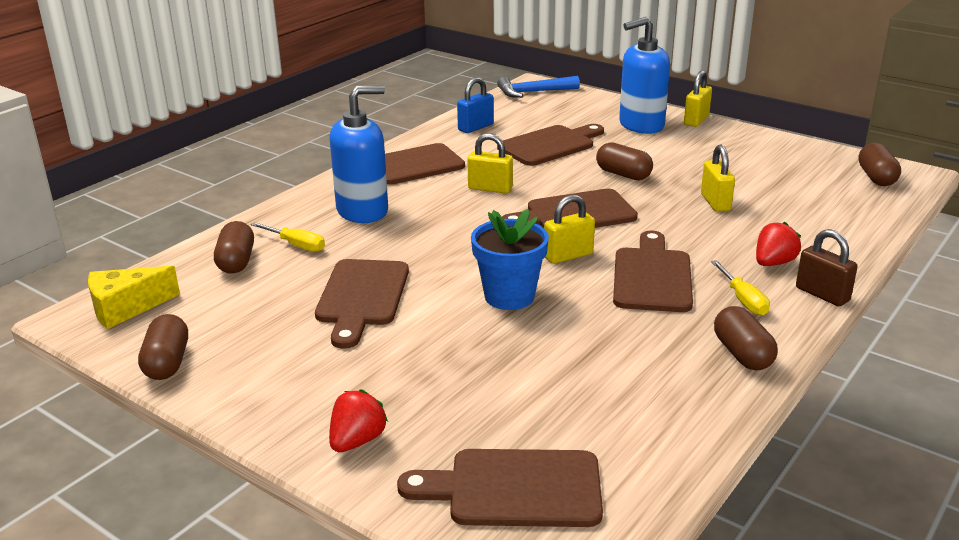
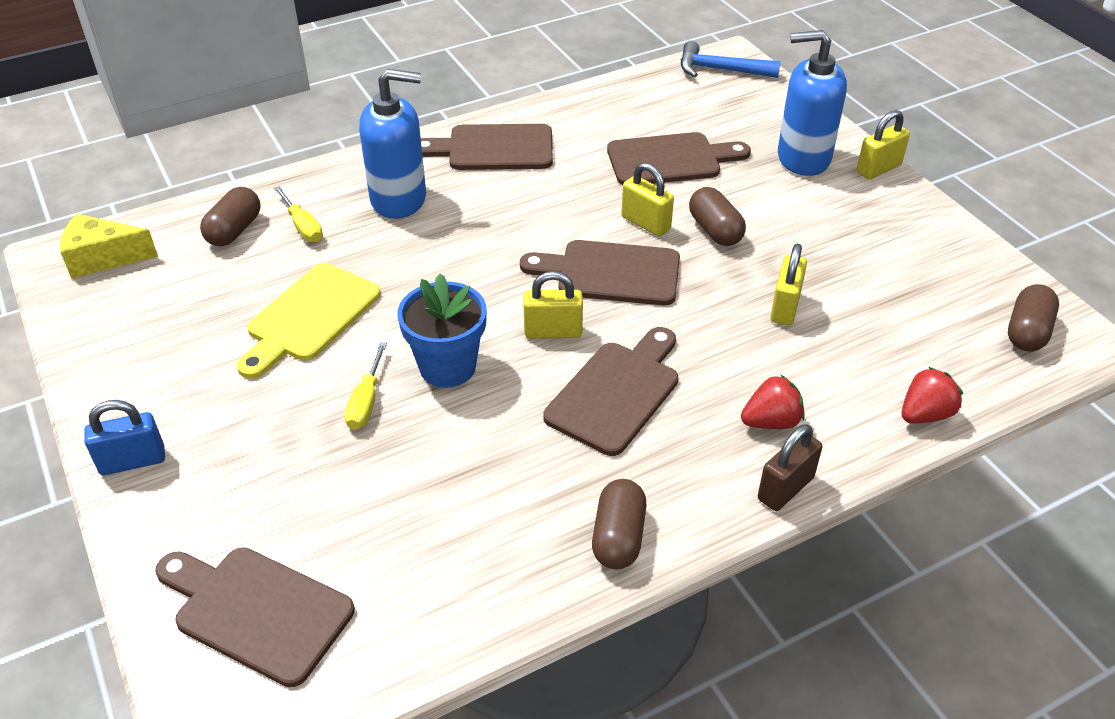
camera: 25 degrees right, 15 degrees up
brown capsule [138,314,188,380] -> none
brown cutting board [315,259,409,349] -> yellow cutting board [237,263,380,379]
red strawberry [329,389,388,452] -> red strawberry moved to [902,367,963,424]
blue padlock [457,77,494,133] -> blue padlock moved to [84,400,165,475]
yellow padlock [467,133,513,194] -> yellow padlock moved to [621,163,674,236]
yellow screwdriver [711,260,770,316] -> yellow screwdriver moved to [344,342,387,430]
brown padlock [796,229,858,306] -> brown padlock turned 60 degrees clockwise [758,424,822,511]

